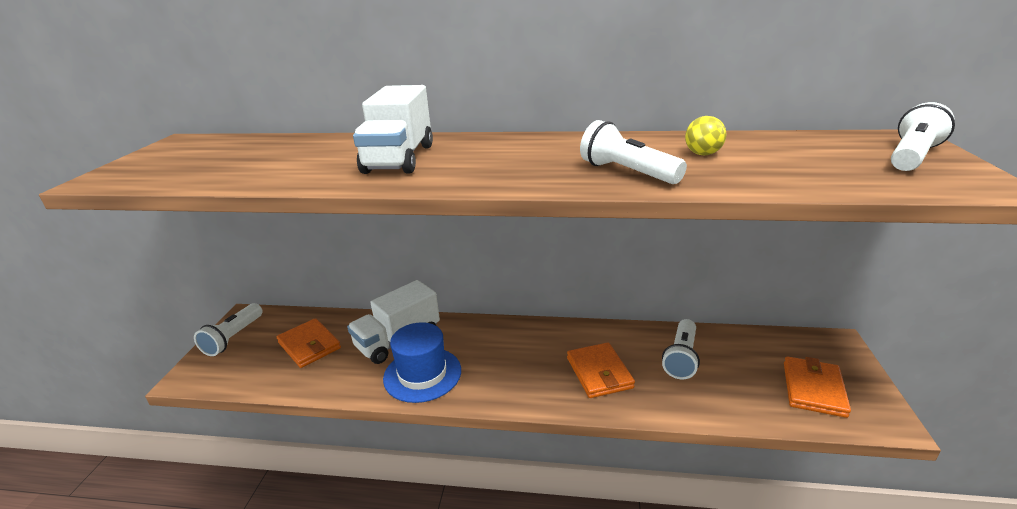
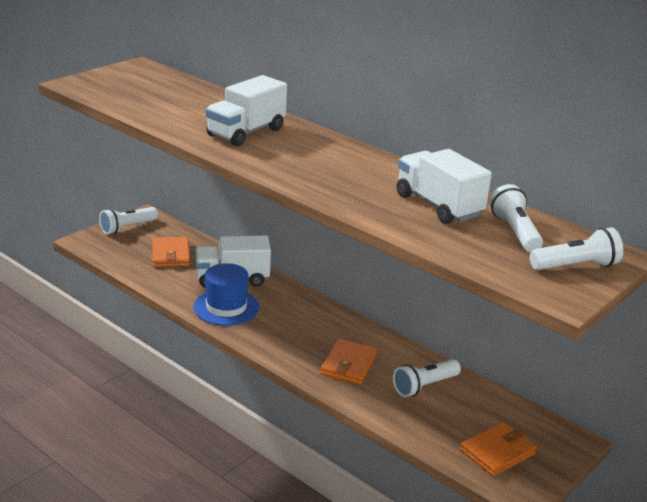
camera: 30 degrees right, 0 degrees up
white flashlight [580,120,687,184] -> white flashlight moved to [490,184,543,252]
yellow ball [685,116,727,155] -> white truck [397,149,492,224]

